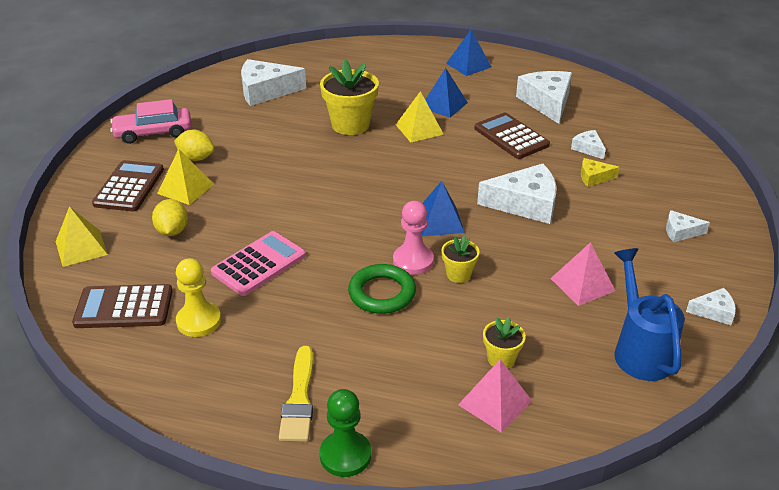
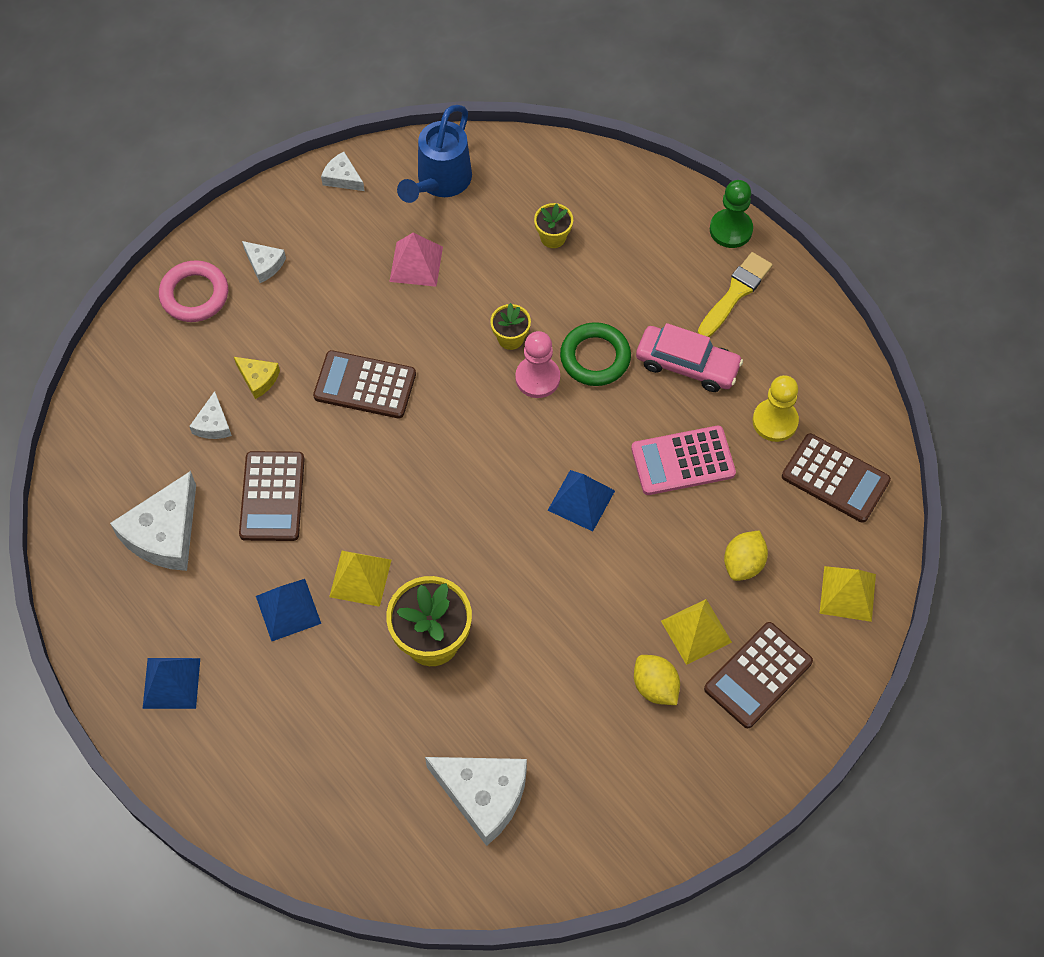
camera: 145 degrees left, 25 degrees up
pink car [110,99,192,144] -> pink car moved to [636,323,743,392]
blue pyramid [421,181,465,236] -> blue pyramid moved to [548,470,615,531]
pink pyramid [458,359,532,433] -> none
white cheese [477,164,557,224] -> brown calculator [313,350,416,418]
none -> pink ring [159,260,228,322]

